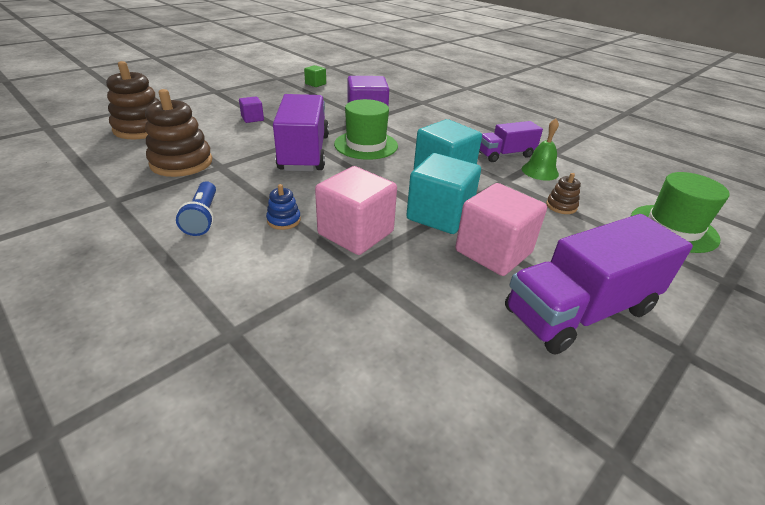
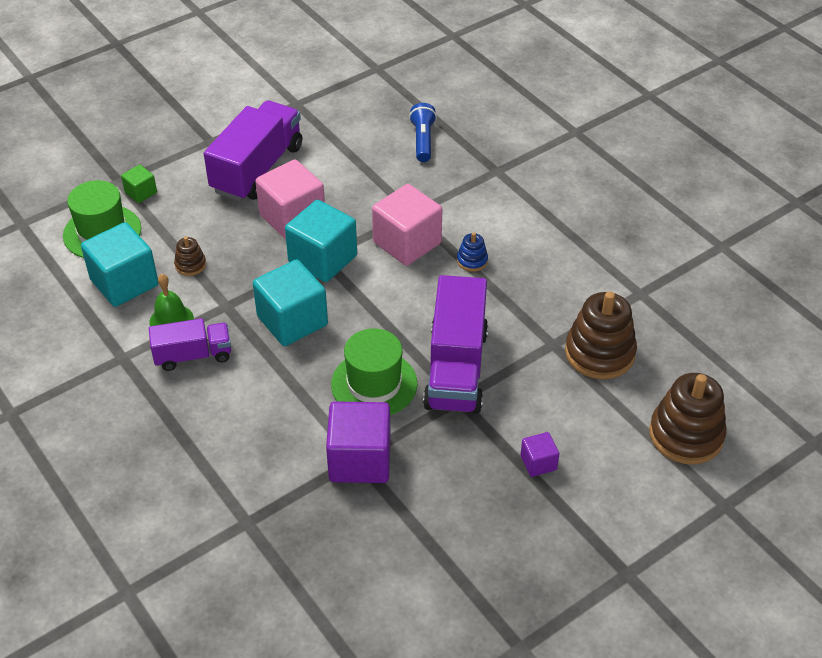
camera: 170 degrees left, 10 degrees up
blue flashlight [176,181,216,236] -> blue flashlight moved to [409,103,437,162]
green cube [304,65,326,87] -> green cube moved to [121,165,157,203]
purple truck [505,214,693,355] -> purple truck turned 45 degrees counterclockwise [204,100,302,201]
none -> turquoise cube [81,222,158,307]

